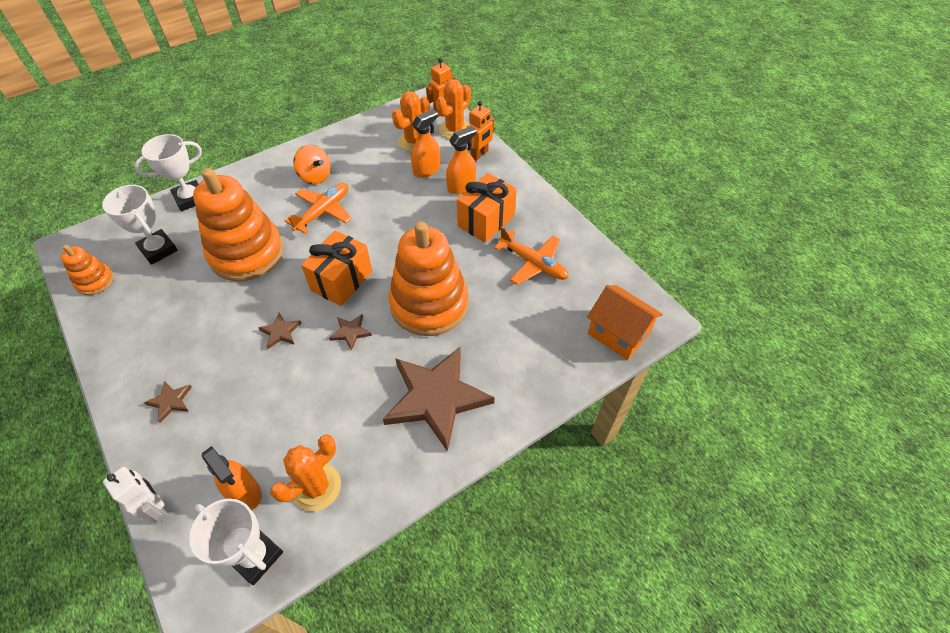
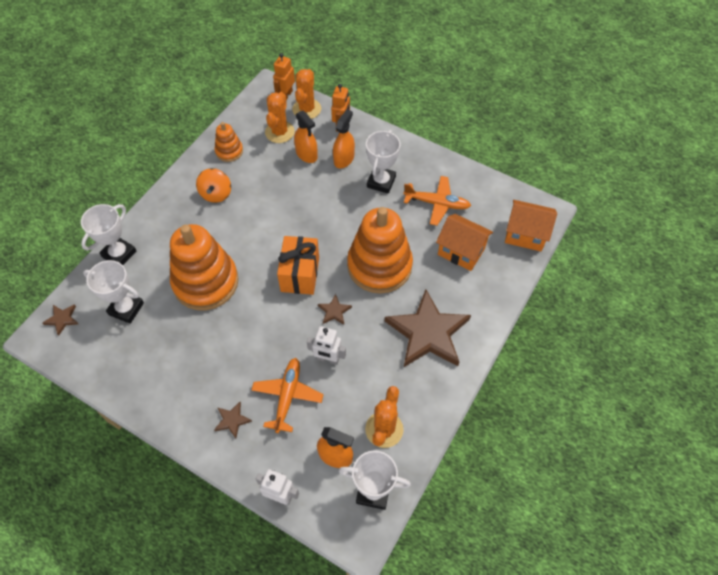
camera: 25 degrees left, 5 degrees up
orange stacking toy [61,245,114,295] -> orange stacking toy moved to [214,122,243,162]
brown star [258,313,301,349] -> brown star moved to [43,304,78,336]
orange plane [285,183,352,234] -> orange plane moved to [252,358,323,433]
orange spinning top [293,145,331,184] -> orange spinning top turned 75 degrees clockwise [196,168,231,203]
orange spray bottle [411,109,440,178] -> orange spray bottle turned 120 degrees clockwise [294,110,318,163]
orange gift [457,173,517,243] -> white trophy [366,130,401,194]
none -> white robot [307,326,346,365]
none -> orange house [436,214,493,271]

